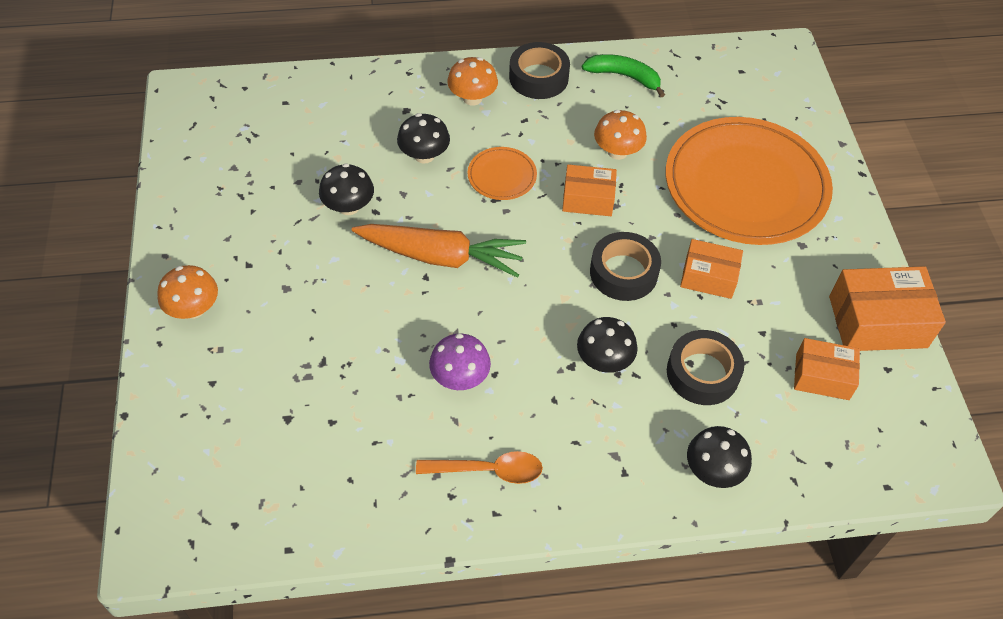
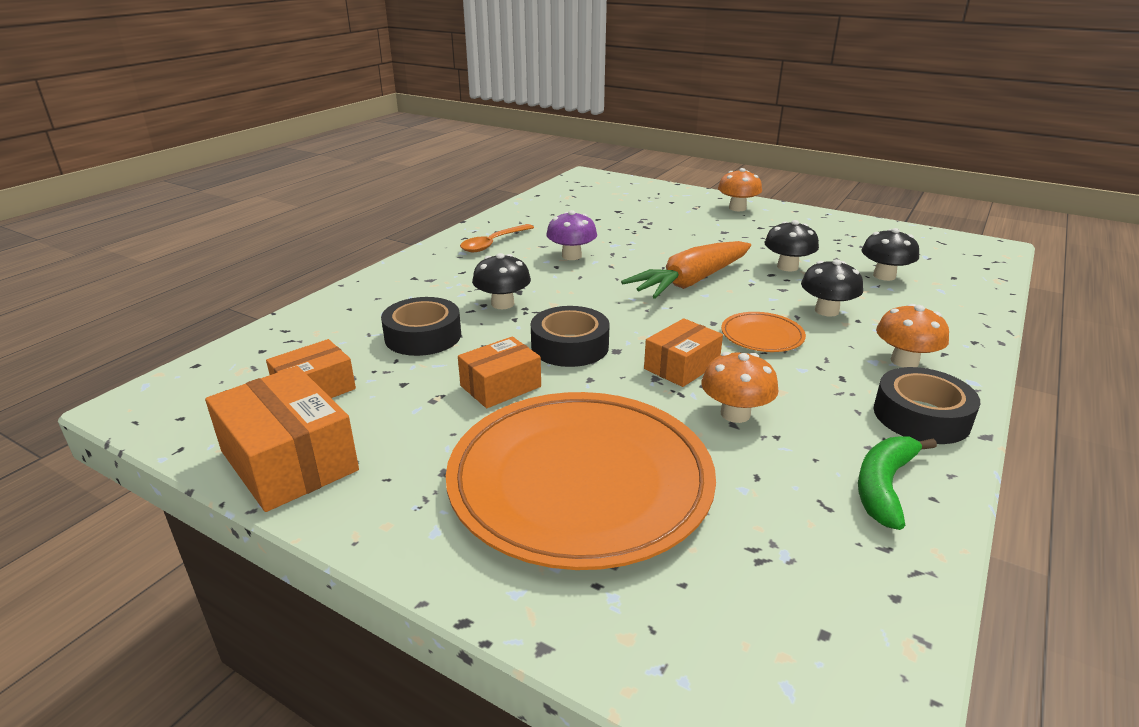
camera: 130 degrees right, 25 degrees down
green banana [582,54,665,97] -> green banana turned 150 degrees clockwise [858,436,937,530]
black mushroom [687,426,752,488] -> black mushroom moved to [861,228,919,281]
orange box [829,266,946,351] -> orange box turned 75 degrees counterclockwise [205,366,359,512]

